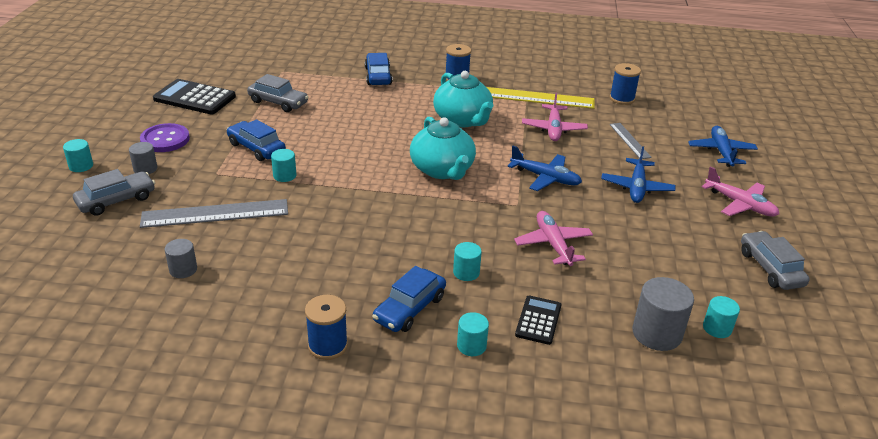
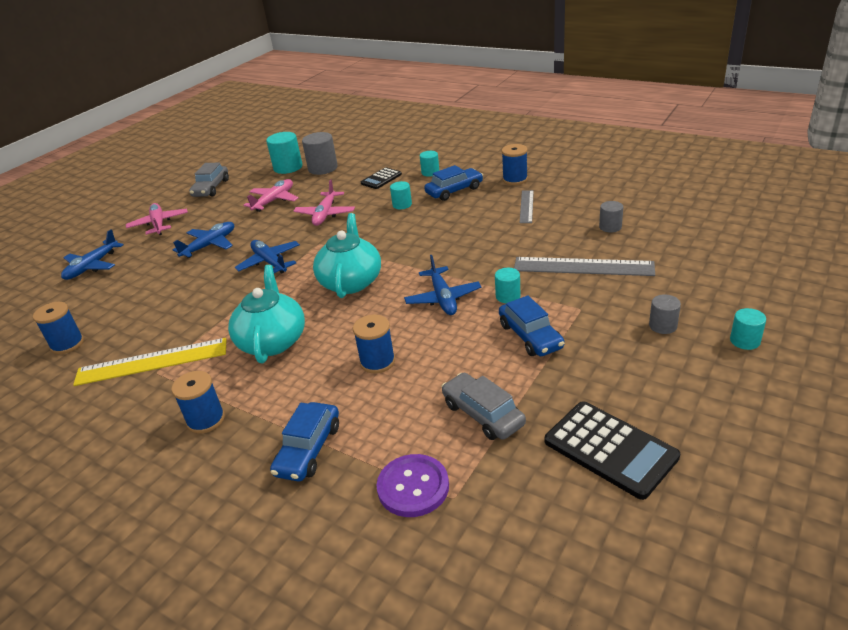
camera: 150 degrees left, 0 degrees up
grey car [73,169,155,216] -> none
purple button [140,123,190,152] -> purple button moved to [377,454,449,517]
yellow ruler [487,87,595,109] -> yellow ruler turned 45 degrees counterclockwise [73,338,227,386]
pink plane [522,92,588,141] -> pink plane moved to [243,179,299,212]
grey ruler [609,123,652,159] -> grey ruler moved to [520,190,534,223]
turquoise cylinder [703,296,740,338] -> turquoise cylinder [266,132,302,174], size x1.72
none -> blue spool [353,315,395,373]
none -> blue plane [404,255,481,315]

